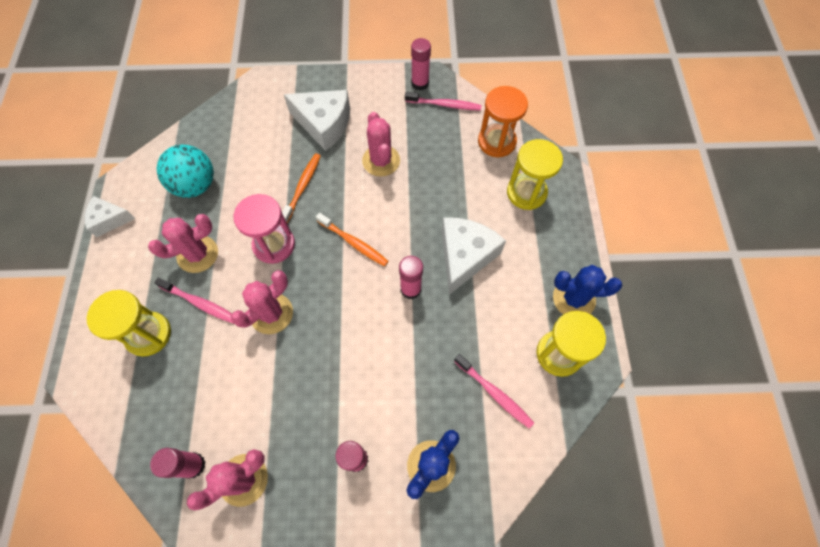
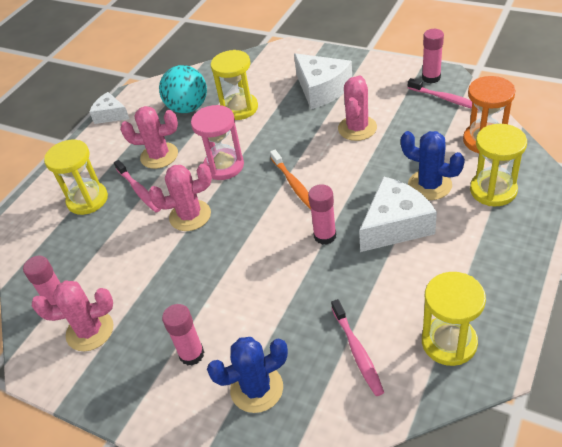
camera: 35 degrees right, 20 degrees down
orange toothbrush [282,153,321,223] -> none
blue cactus [553,265,622,315] -> blue cactus moved to [401,131,465,200]
none -> yellow hourglass [211,50,258,120]

